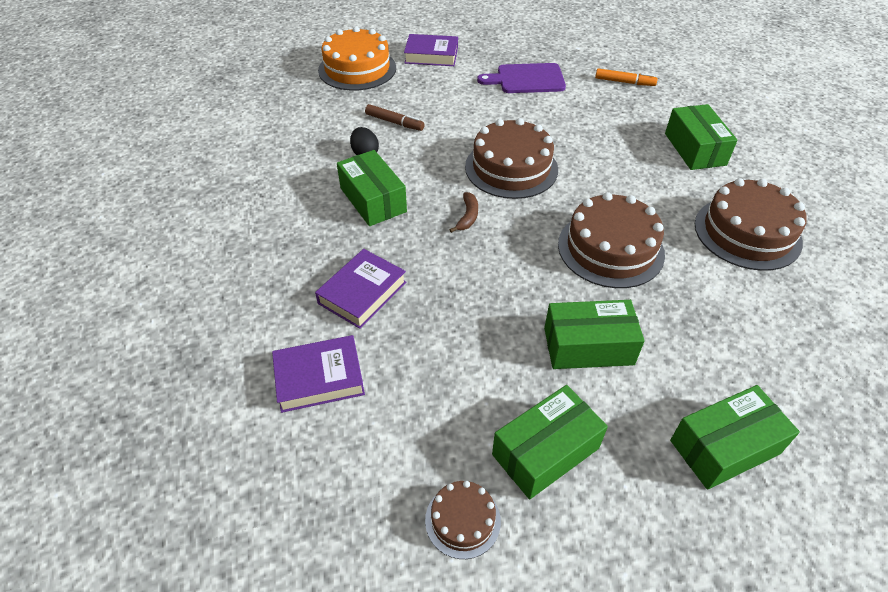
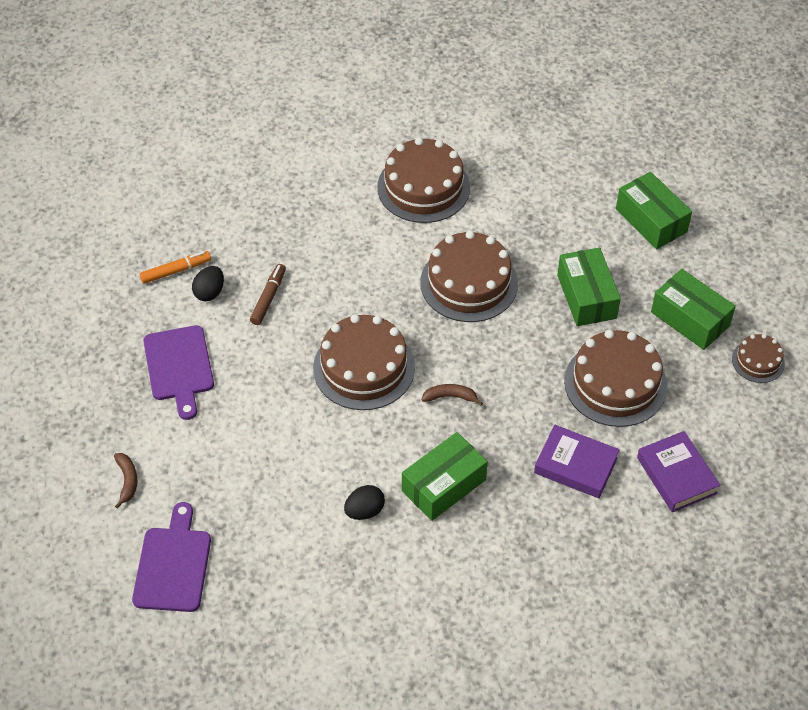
camera: 100 degrees left, 5 degrees up
orange cake [318,26,396,91] -> purple cutting board [132,502,211,612]
brown marker [365,104,425,131] -> brown marker moved to [250,264,286,325]
purple book [404,34,458,66] -> brown banana [114,453,137,509]
orange marker [595,68,658,86] -> orange marker turned 60 degrees clockwise [139,251,211,284]
green box [665,104,738,170] -> none
none -> black egg [192,266,224,301]
none -> brown cake [564,330,667,427]

